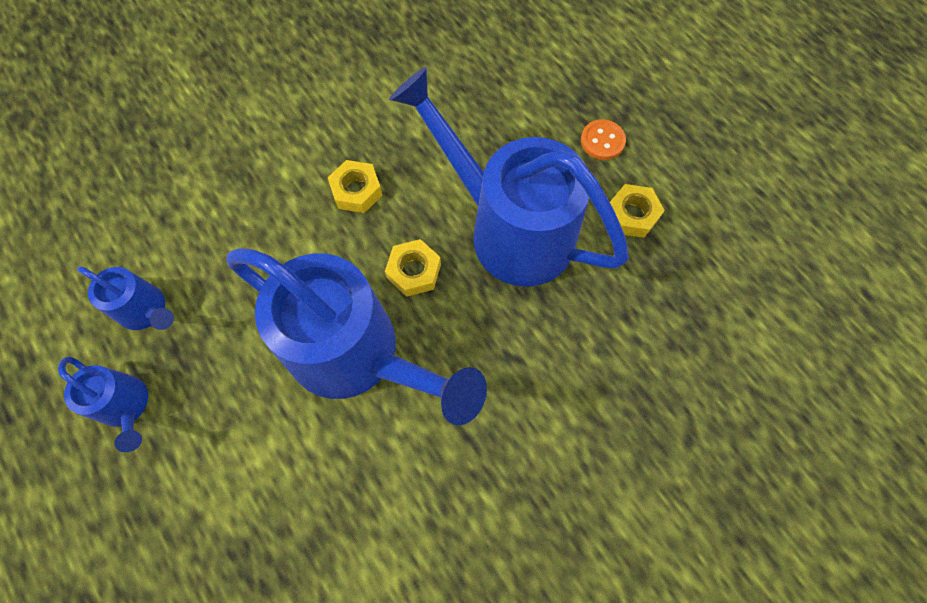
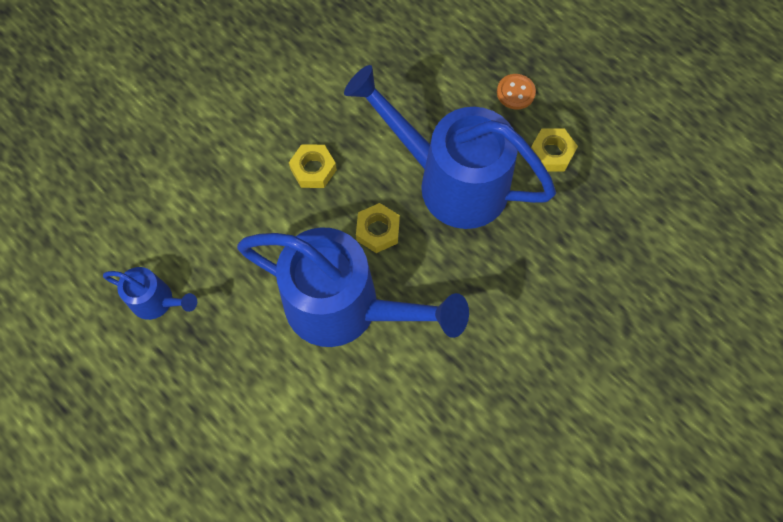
camera: 10 degrees left, 0 degrees up
blue watering can [58,357,148,452] -> none

